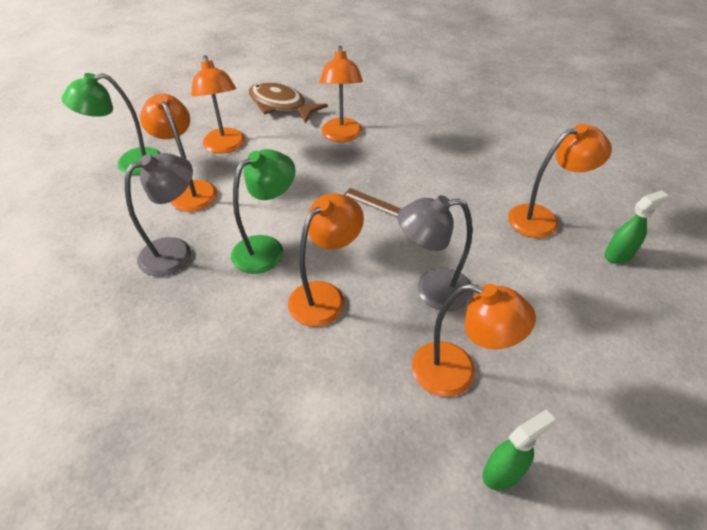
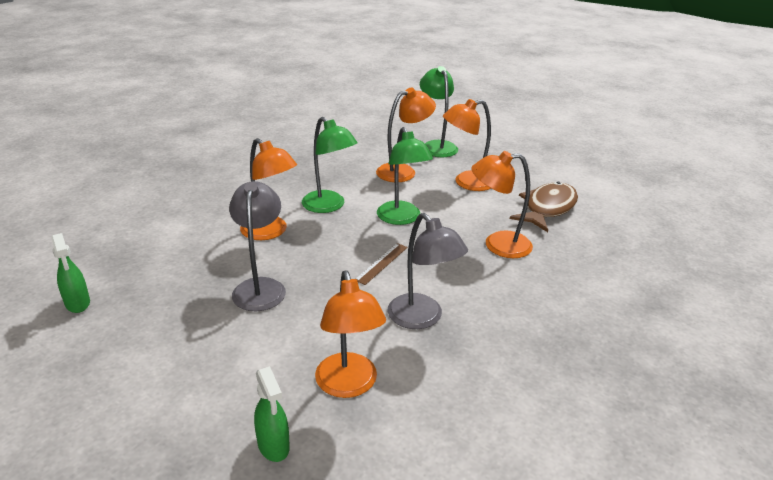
camera: 90 degrees right, 15 degrees down
grey lamp [125,153,193,276] -> grey lamp moved to [388,213,468,329]
orange lamp [412,283,536,397] -> none
none -> green lamp [377,127,433,225]

